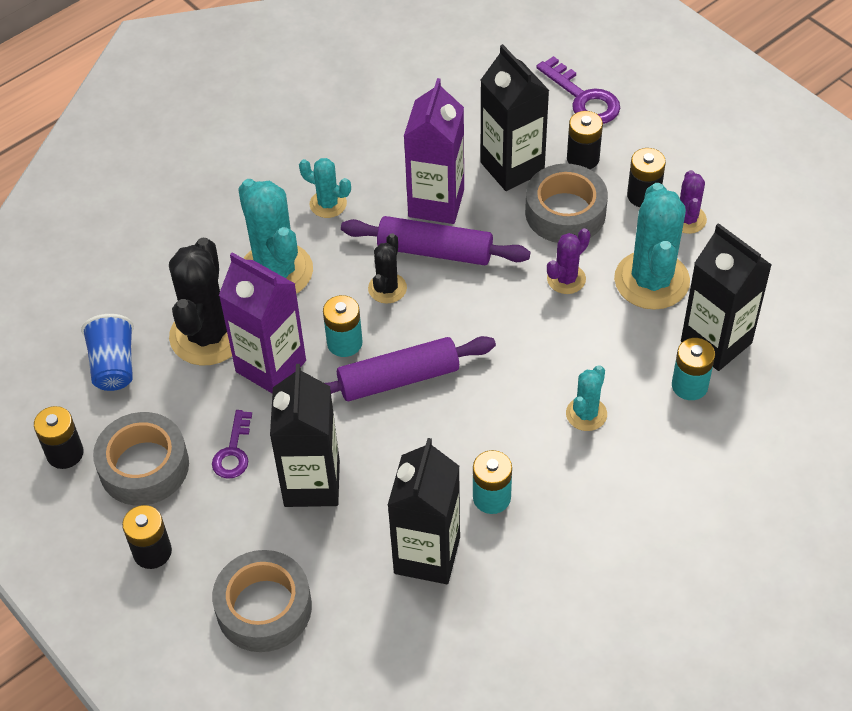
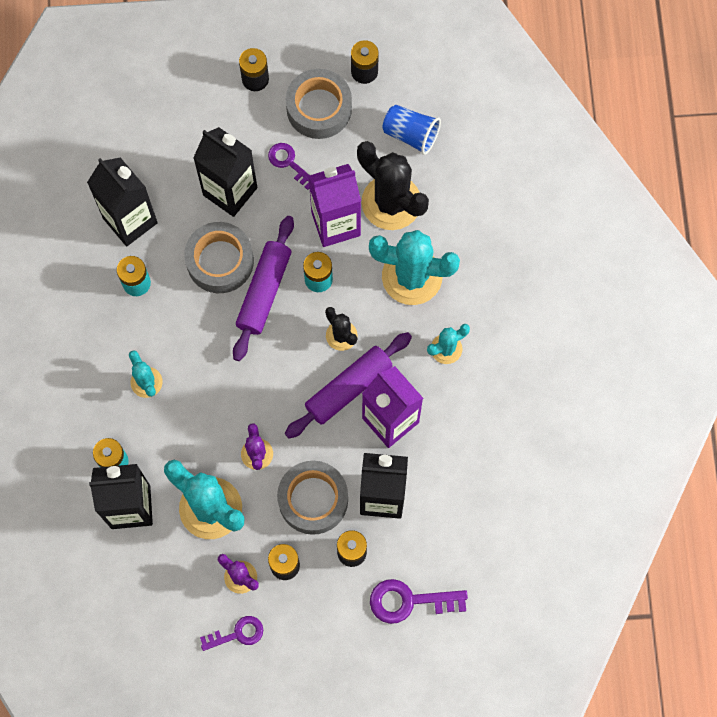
camera: 125 degrees right, 20 degrees up
grey tape [212,550,312,652] -> grey tape moved to [184,222,254,293]
none -> purple key [200,616,263,651]

